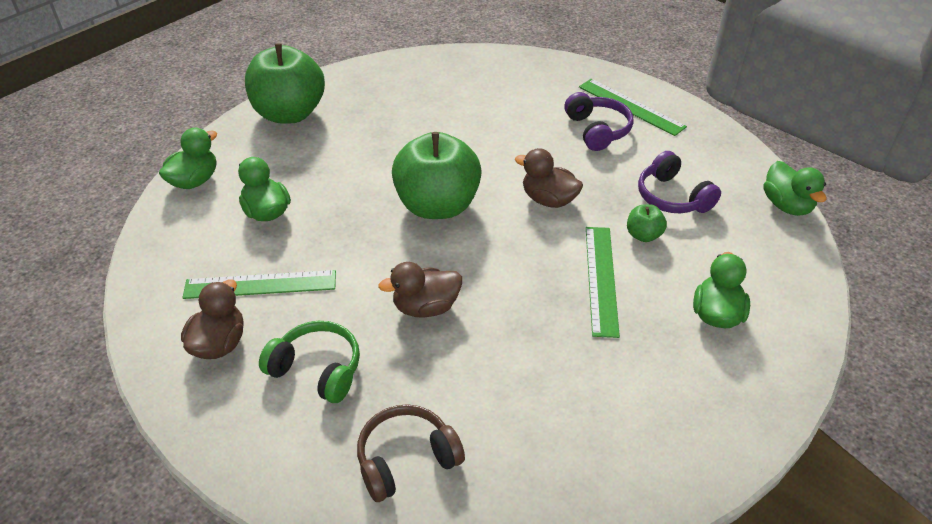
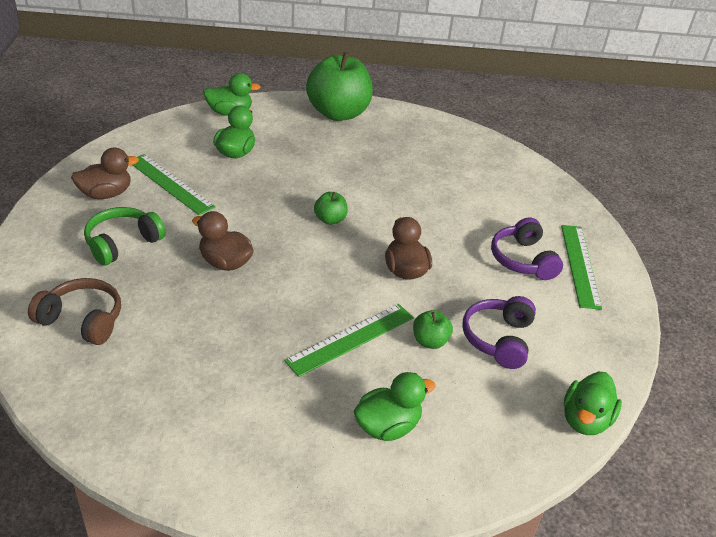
camera: 45 degrees right, 5 degrees down
green headphones [259,321,360,403] -> green headphones turned 120 degrees counterclockwise [84,207,166,266]
green apple [392,132,482,219] -> green apple [314,192,348,225], size x0.43
purple headphones [564,92,633,151] -> purple headphones turned 135 degrees clockwise [491,217,563,280]

